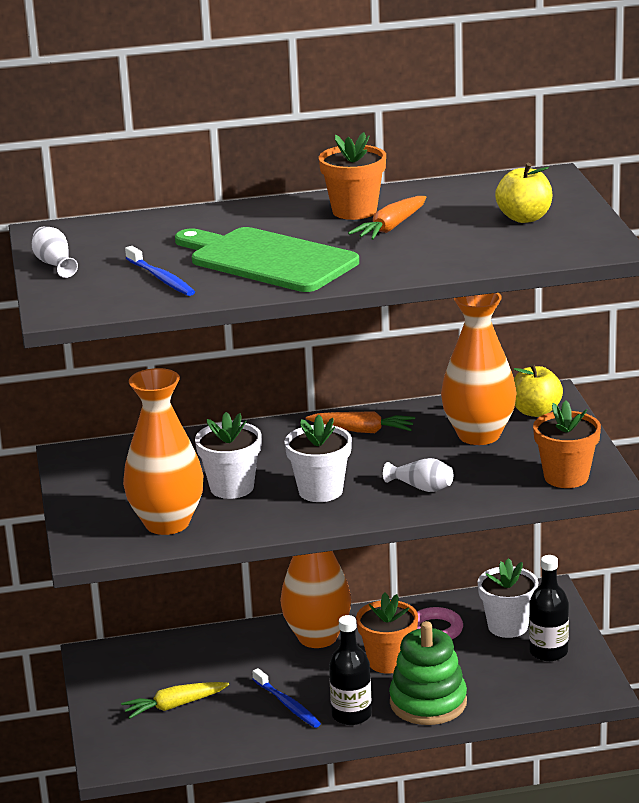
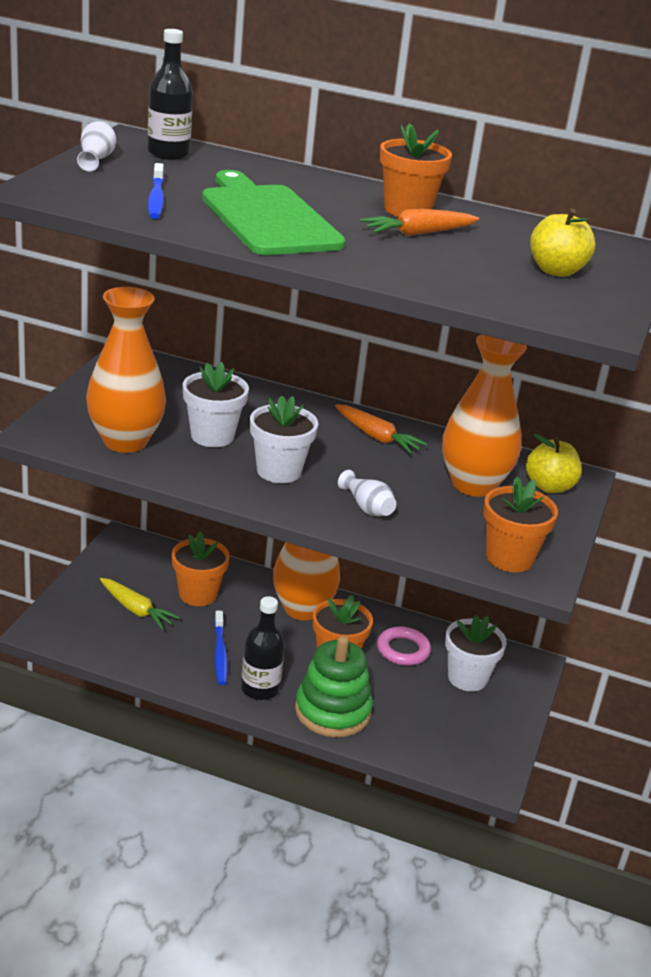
camera: 25 degrees right, 5 degrees up
yellow carrot [121,682,229,719] -> yellow carrot turned 150 degrees counterclockwise [100,578,180,630]
black bottle [529,555,569,661] -> black bottle moved to [147,29,193,160]
none -> orange flower pot [172,532,230,606]

